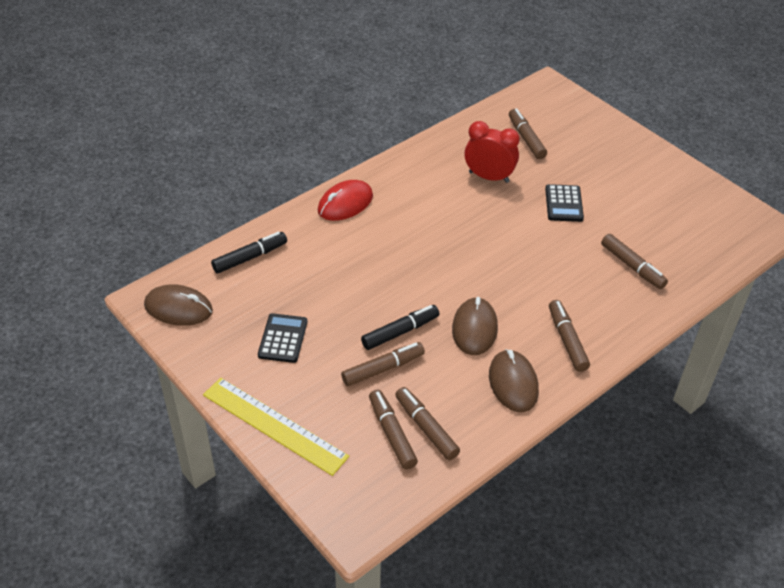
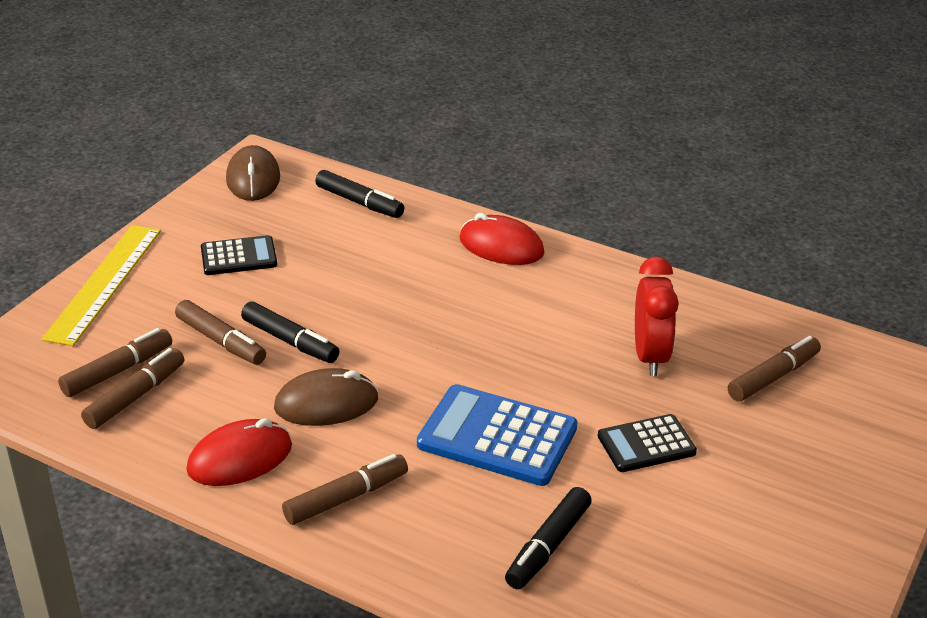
camera: 70 degrees right, 10 degrees down
brown mouse [489,349,539,412] -> red mouse [186,418,292,486]
brown marker [601,234,668,289] -> black marker [505,487,592,589]
none -> blue calculator [417,384,578,486]

